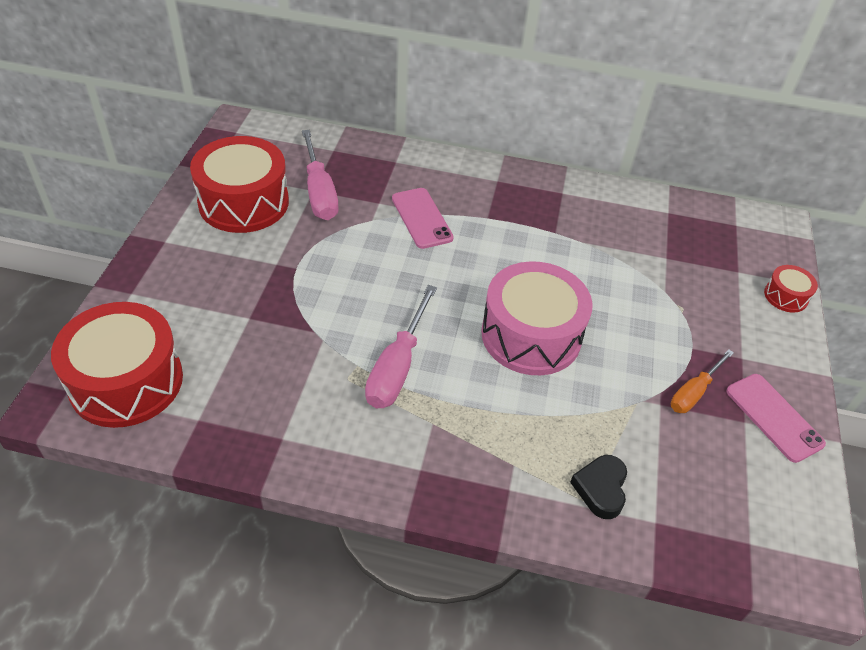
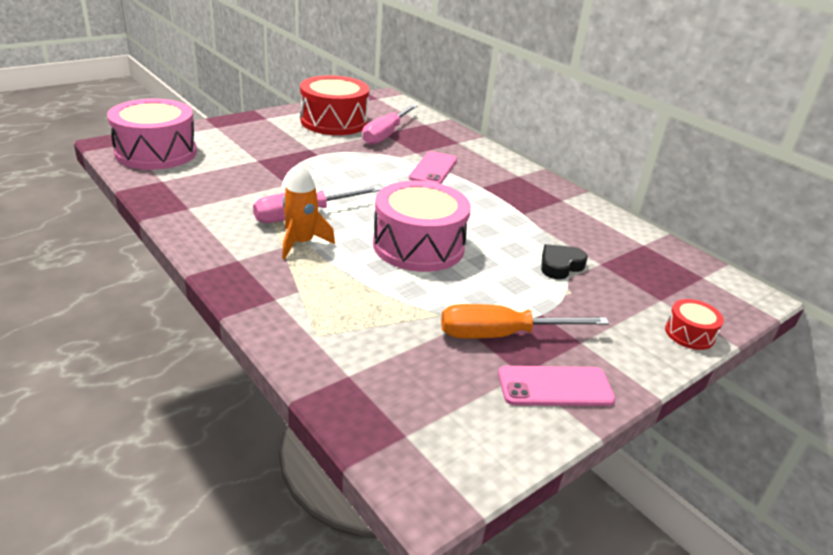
camera: 40 degrees right, 15 degrees down
red drum [51,302,183,428] -> pink drum [107,99,197,170]
black heart [570,455,627,519] -> black heart moved to [541,244,588,279]
orange screwdriver [671,349,734,413] -> orange screwdriver [441,304,609,339], size x1.57
pink phone [726,374,826,463] -> pink phone turned 75 degrees clockwise [498,366,616,406]
none -> orange rocket [282,162,335,259]

